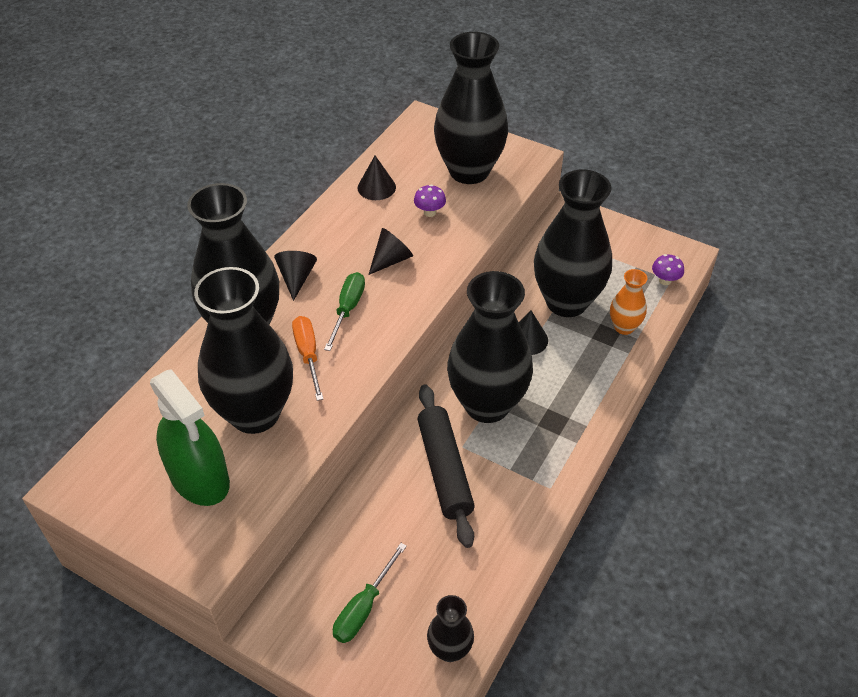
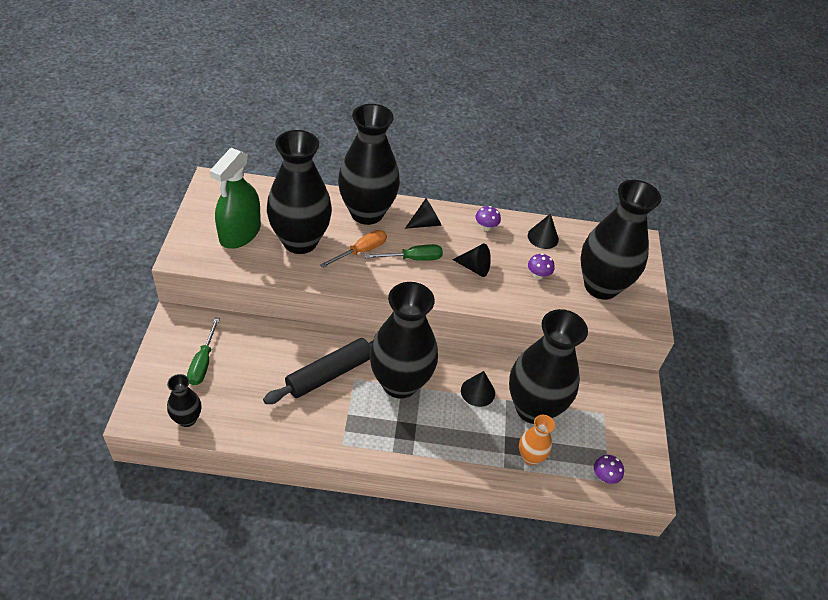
camera: 60 degrees right, 0 degrees up
green screwdriver [333,543,407,643] -> green screwdriver turned 90 degrees counterclockwise [187,317,220,385]
none -> purple mushroom [475,206,501,231]

